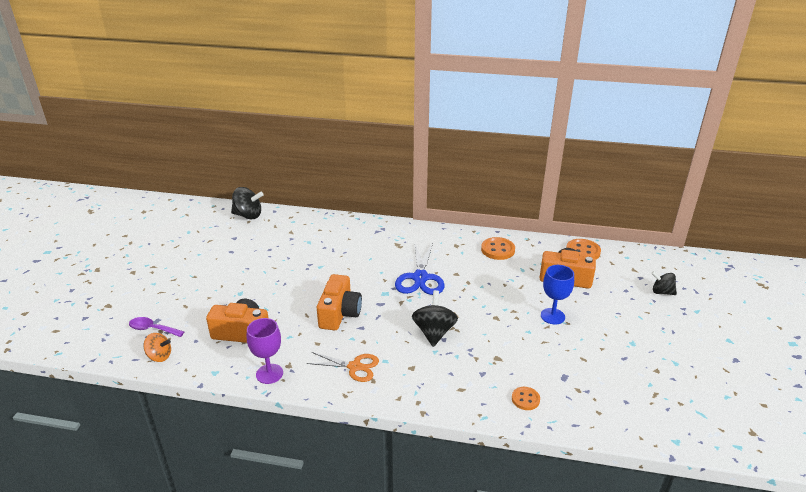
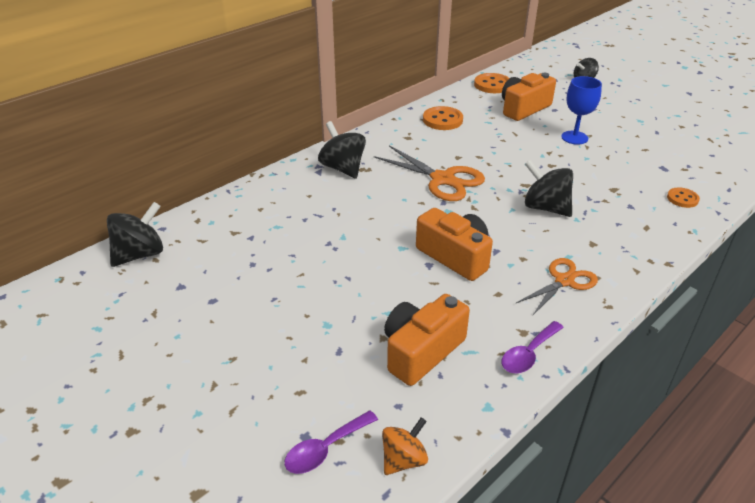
camera: 55 degrees left, 5 degrees up
purple goblet [247,318,283,384] -> purple spoon [502,321,564,373]
blue scissors [395,243,445,295] -> orange scissors [374,145,485,201]
none -> black spinning top [318,121,366,179]

